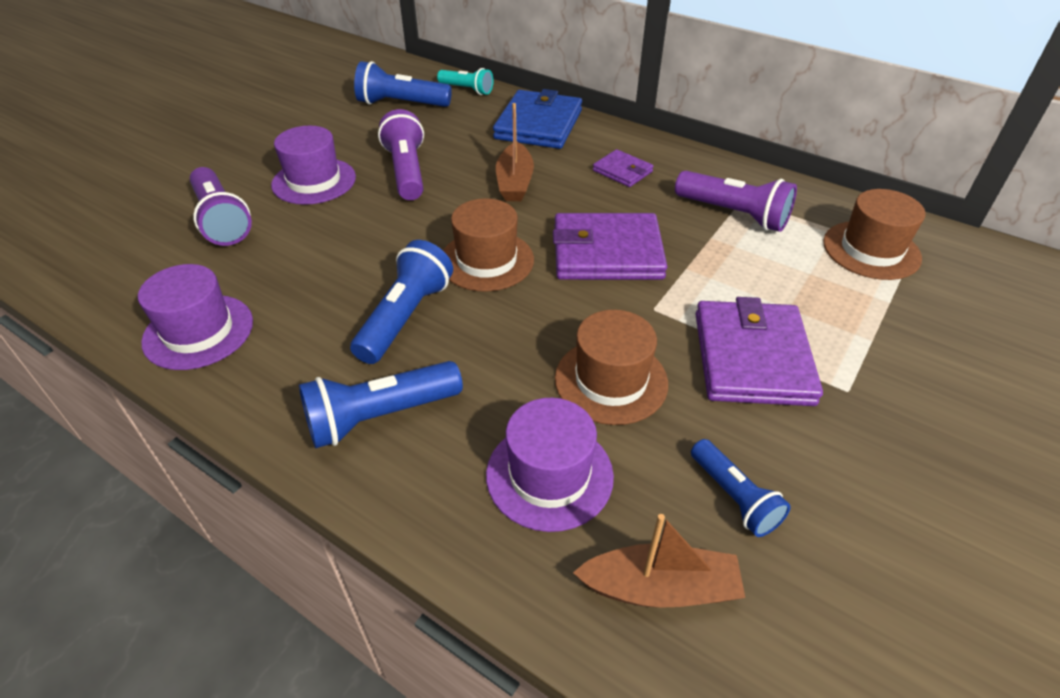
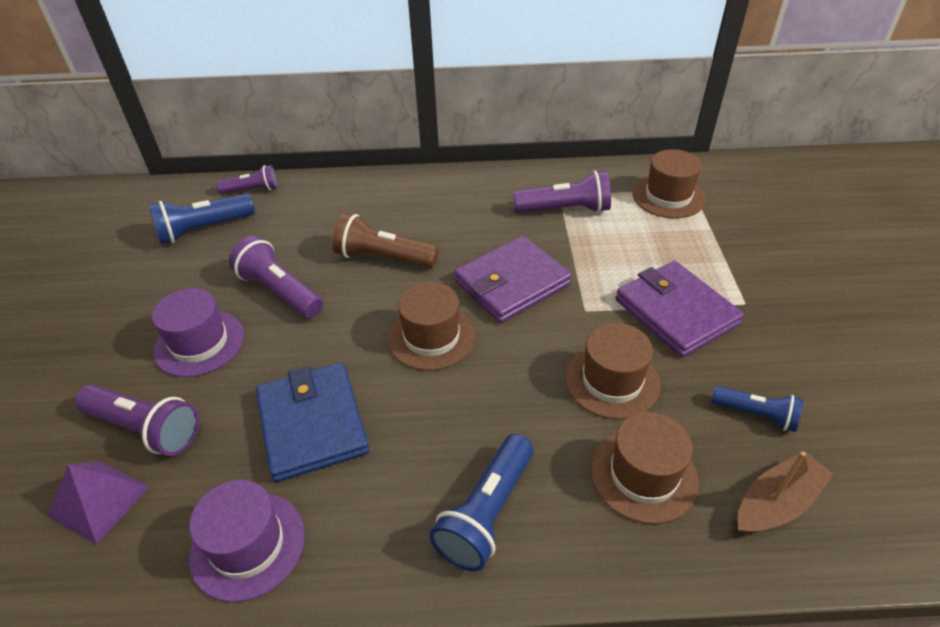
camera: 35 degrees left, 0 degrees up
blue flashlight [350,240,453,364] -> none
turquoise flashlight [437,68,493,95] -> purple flashlight [216,165,278,194]
purple hat [486,398,614,532] -> brown hat [591,412,699,524]
blue wallet [493,89,582,149] -> blue wallet moved to [256,362,370,482]
brown boat [496,103,534,201] -> brown flashlight [332,213,439,268]
purple wallet [593,149,654,187] -> none
none -> purple pyramid [47,461,150,545]

